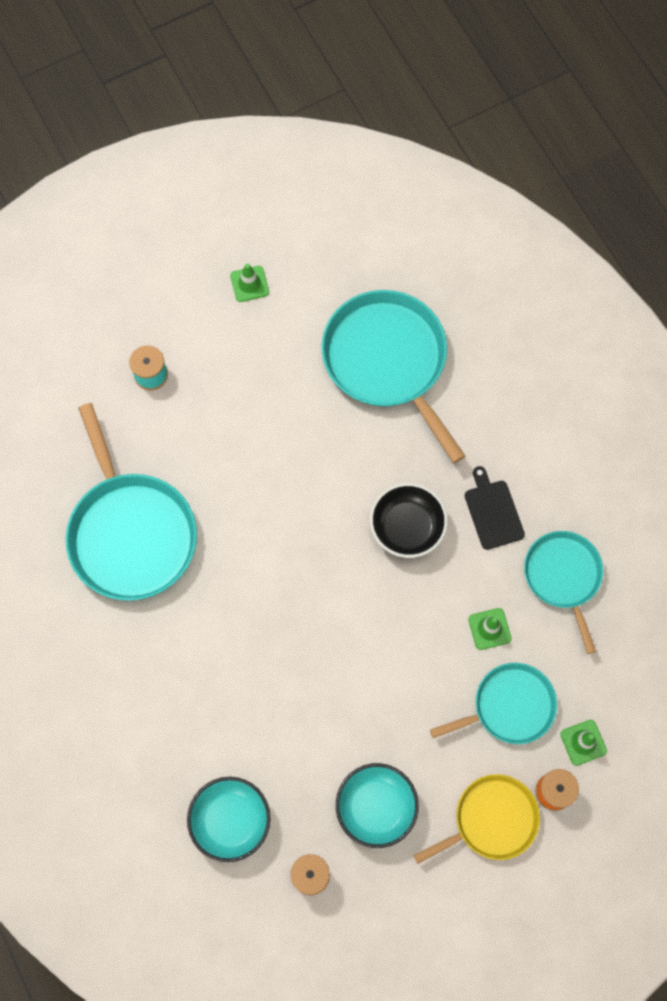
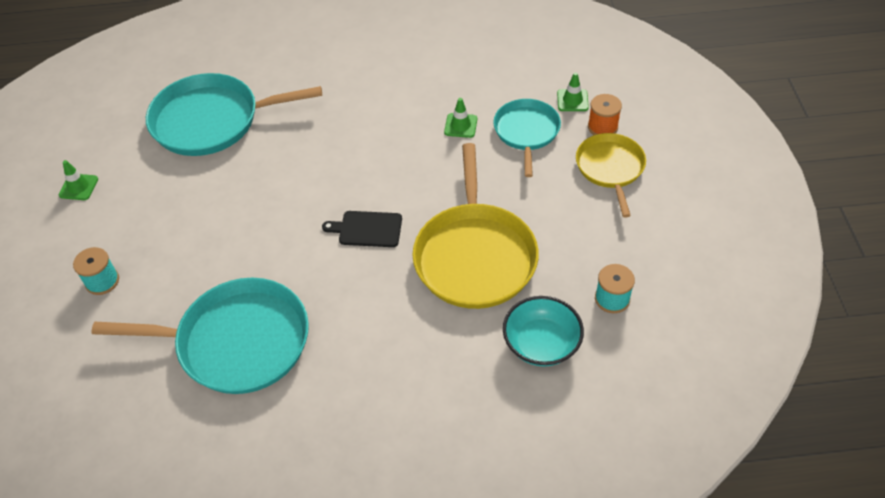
camera: 65 degrees left, 20 degrees down
turquoise bowl [336,763,419,848] -> none
black bowl [370,483,448,558] -> none
black cutting board [465,466,525,550] -> black cutting board moved to [322,211,402,247]
turquoise pan [524,531,604,654] -> none
none -> yellow pan [412,143,539,309]

